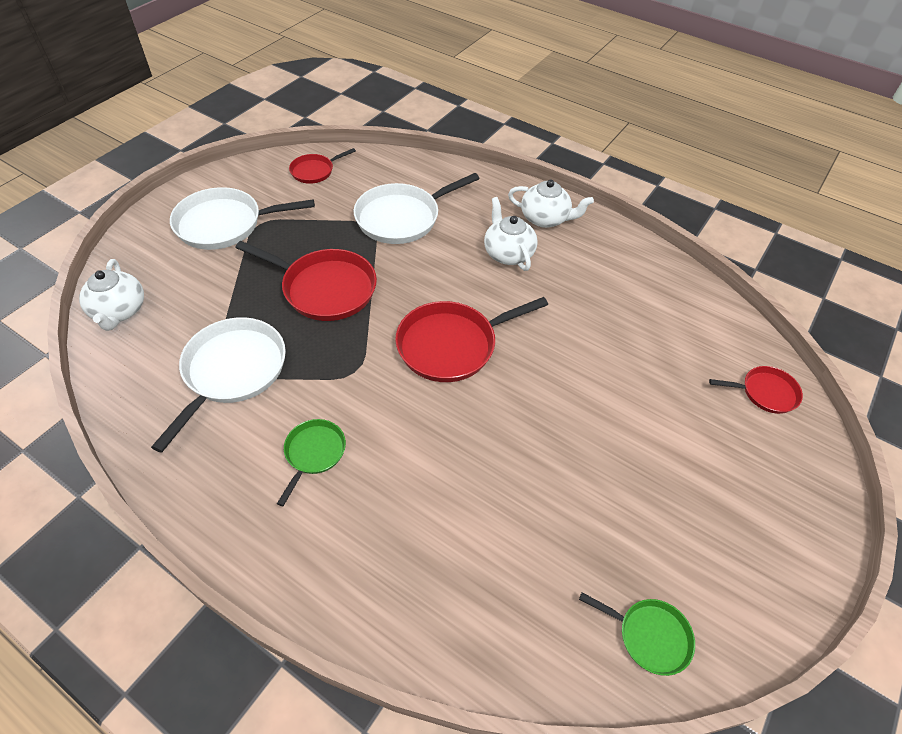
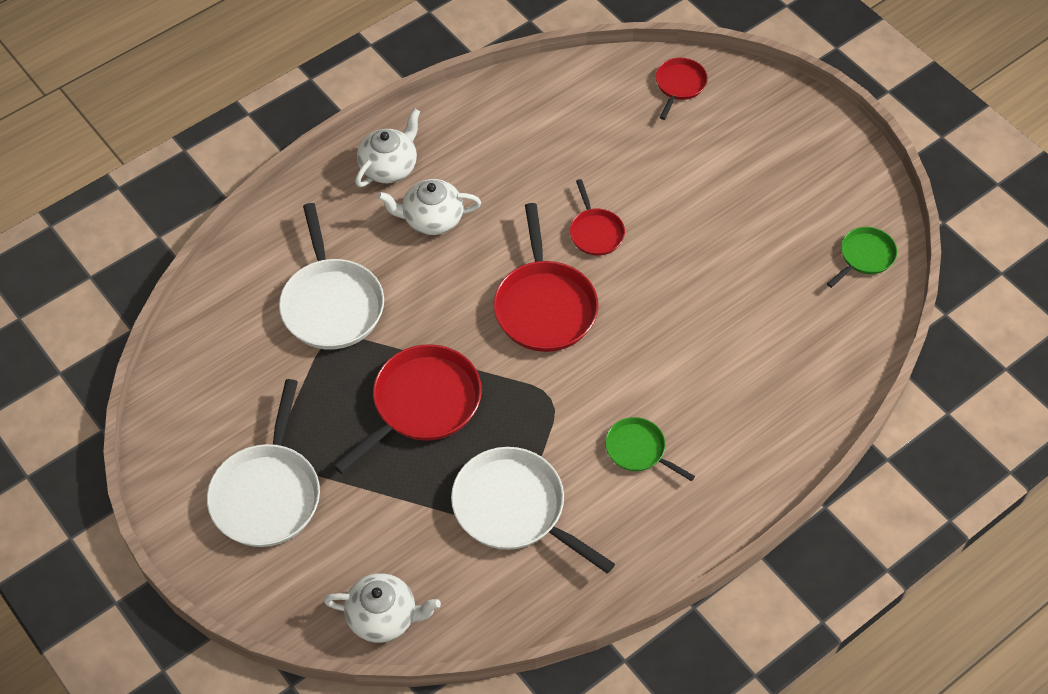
camera: 70 degrees left, 5 degrees up
red pan [289,148,356,184] -> red pan moved to [570,179,625,256]

